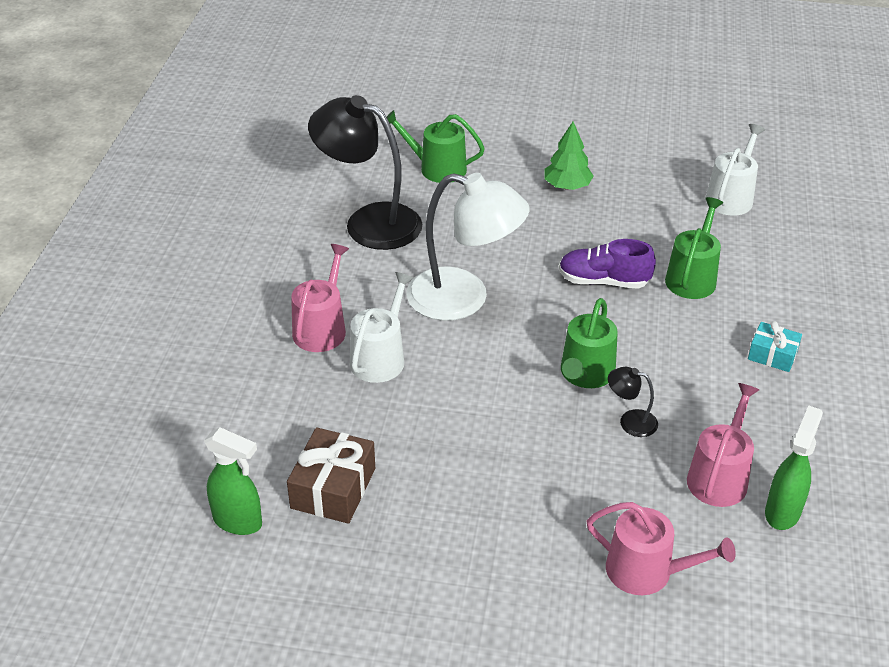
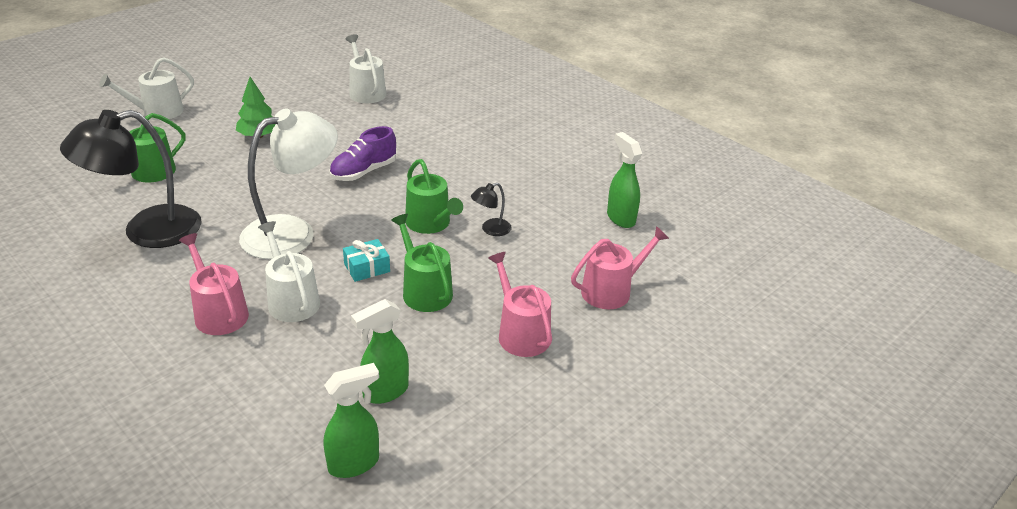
camera: 55 degrees left, 5 degrees down
brown gift [287,427,375,524] -> green spray bottle [351,299,409,404]
green watering can [665,197,723,299] -> green watering can moved to [391,214,453,312]
pink watering can [687,383,759,507] -> pink watering can moved to [488,252,552,357]
turquoise gift [748,321,802,372] -> turquoise gift moved to [343,239,390,282]
none -> white watering can [99,57,194,120]

